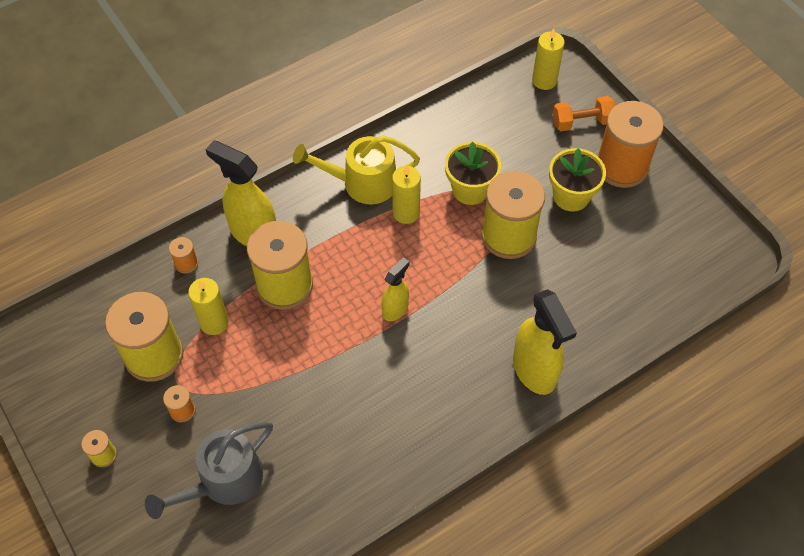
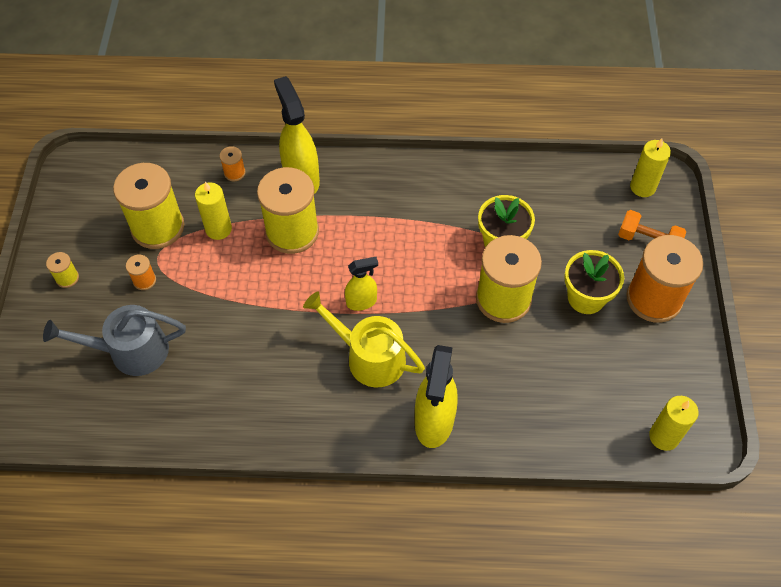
camera: 35 degrees right, 0 degrees up
yellow watering can [293,135,420,204] -> yellow watering can moved to [303,291,425,387]
yellow candle [392,165,421,224] -> yellow candle moved to [649,396,699,451]

